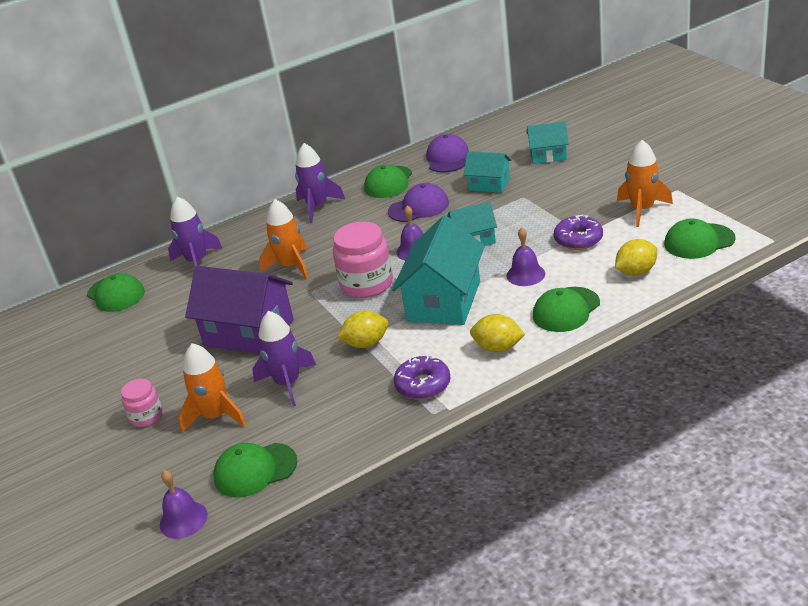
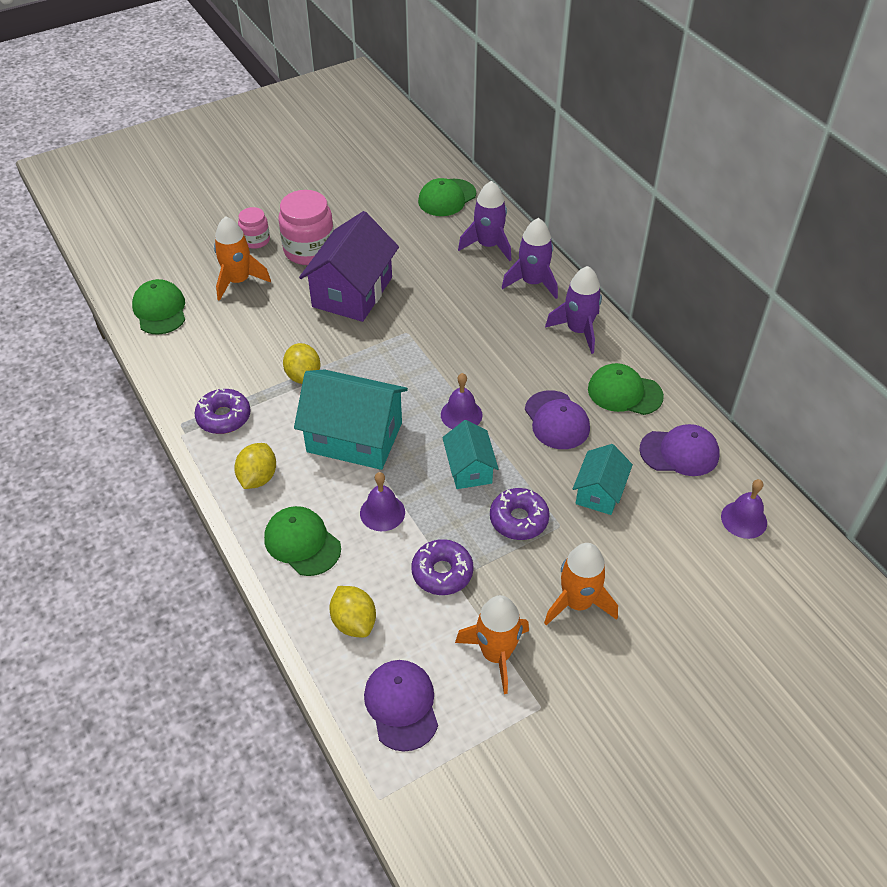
camera: 85 degrees right, 15 degrees up
purple bell [160,470,208,539] -> purple bell moved to [721,479,767,539]
purple rocket [252,311,316,406] -> purple rocket moved to [502,218,558,299]
orange rocket [259,199,308,279] -> orange rocket moved to [544,543,618,625]
pink jar [333,222,393,298] -> pink jar moved to [278,190,334,265]
turquoise house [527,121,569,164] -> none
green cap [664,218,736,259] -> purple cap [364,660,438,752]
none -> purple donut [490,488,550,540]

